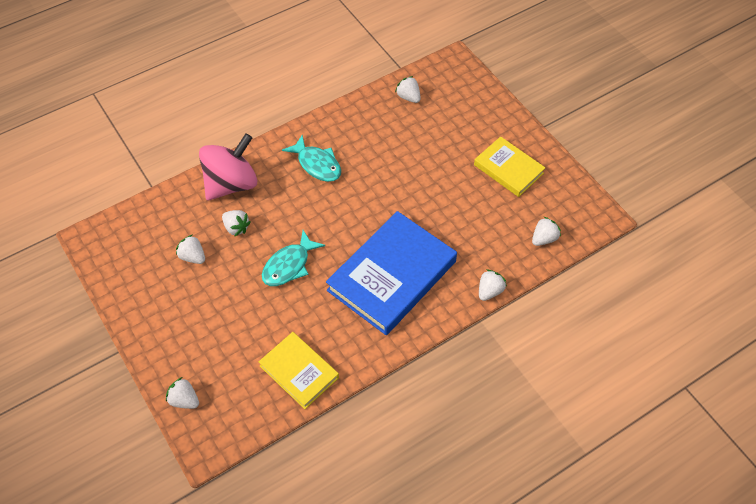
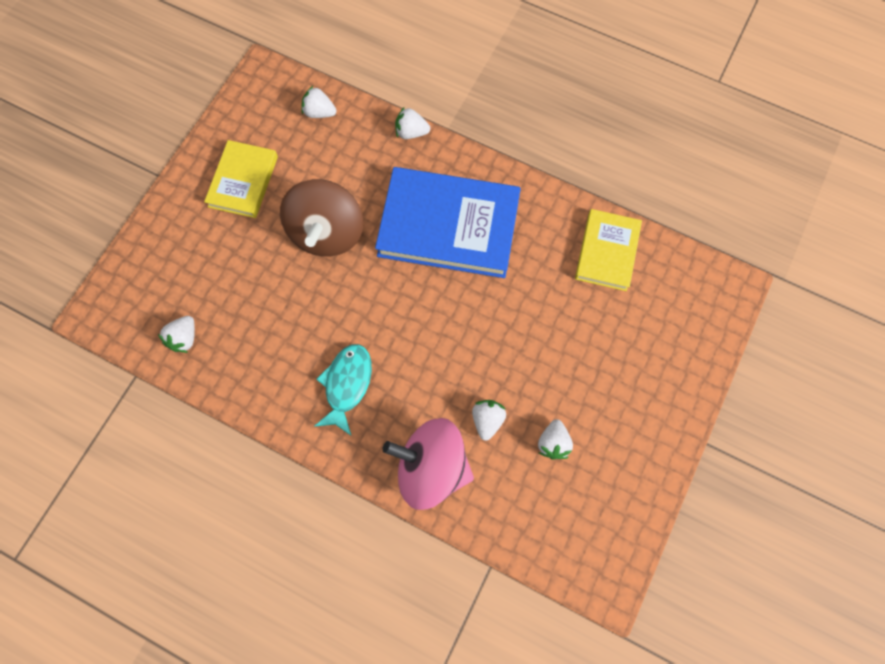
camera: 120 degrees left, 15 degrees up
white strawberry [166,377,199,409] -> none
turquoise fish [262,230,325,286] -> none
none -> brown spinning top [280,179,364,257]

